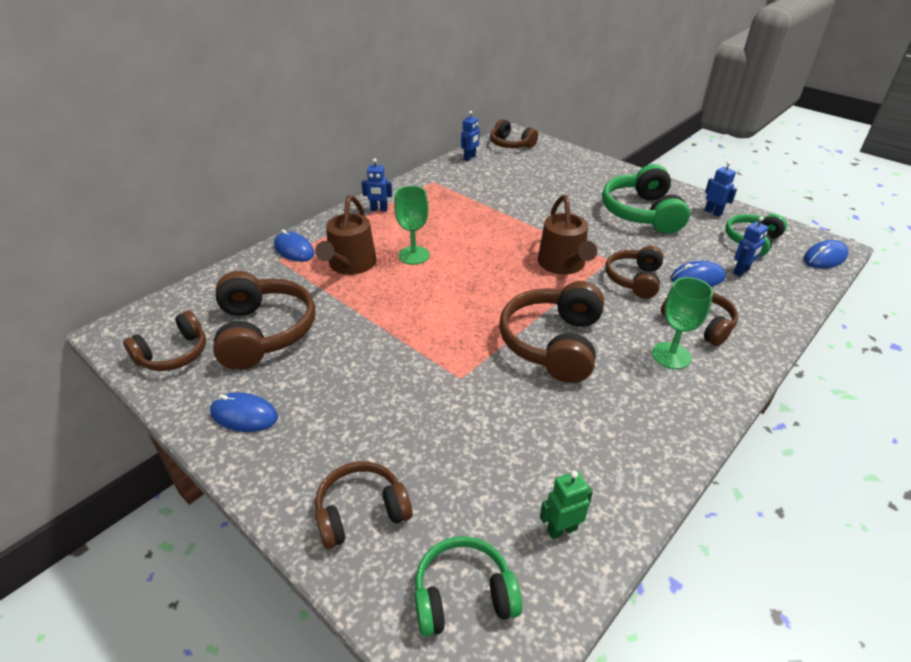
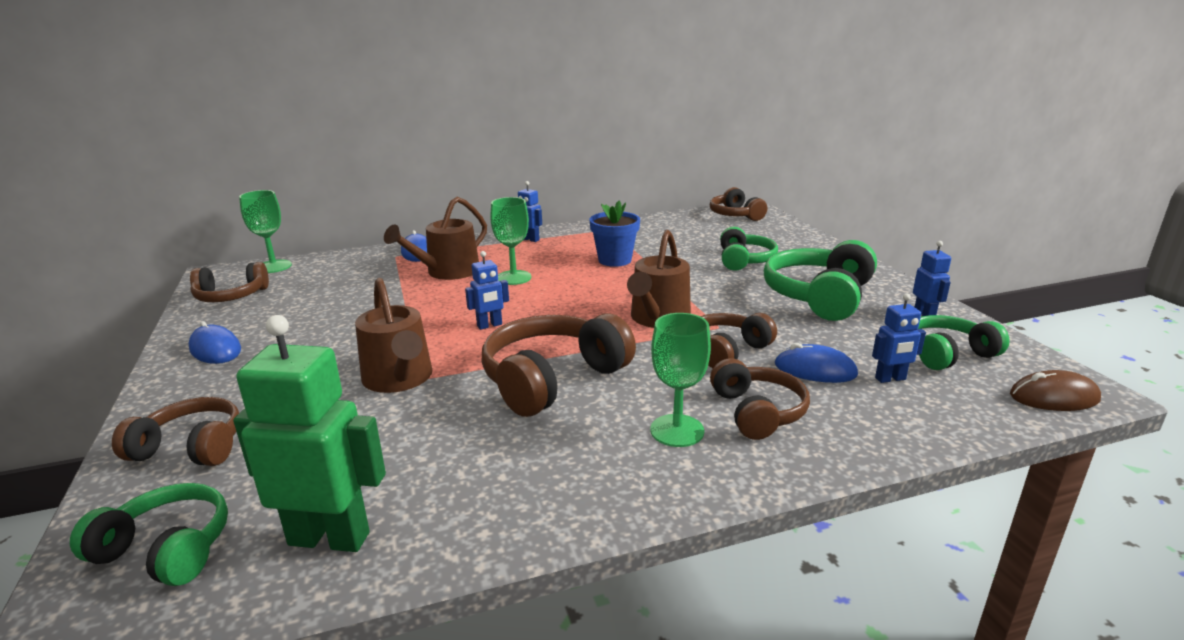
camera: 30 degrees right, 15 degrees down
brown headphones [213,271,315,370] -> none
blue robot [461,111,480,161] -> blue robot moved to [465,251,509,330]
green robot [540,471,593,539] -> green robot [233,315,386,552], size x1.95
blue mouse [804,240,848,269] -> brown mouse [1010,370,1101,411]
none -> green goblet [239,190,292,273]
none -> brown watering can [355,278,432,393]
none -> blue flower pot [589,201,640,267]
none -> green headphones [720,227,778,271]

